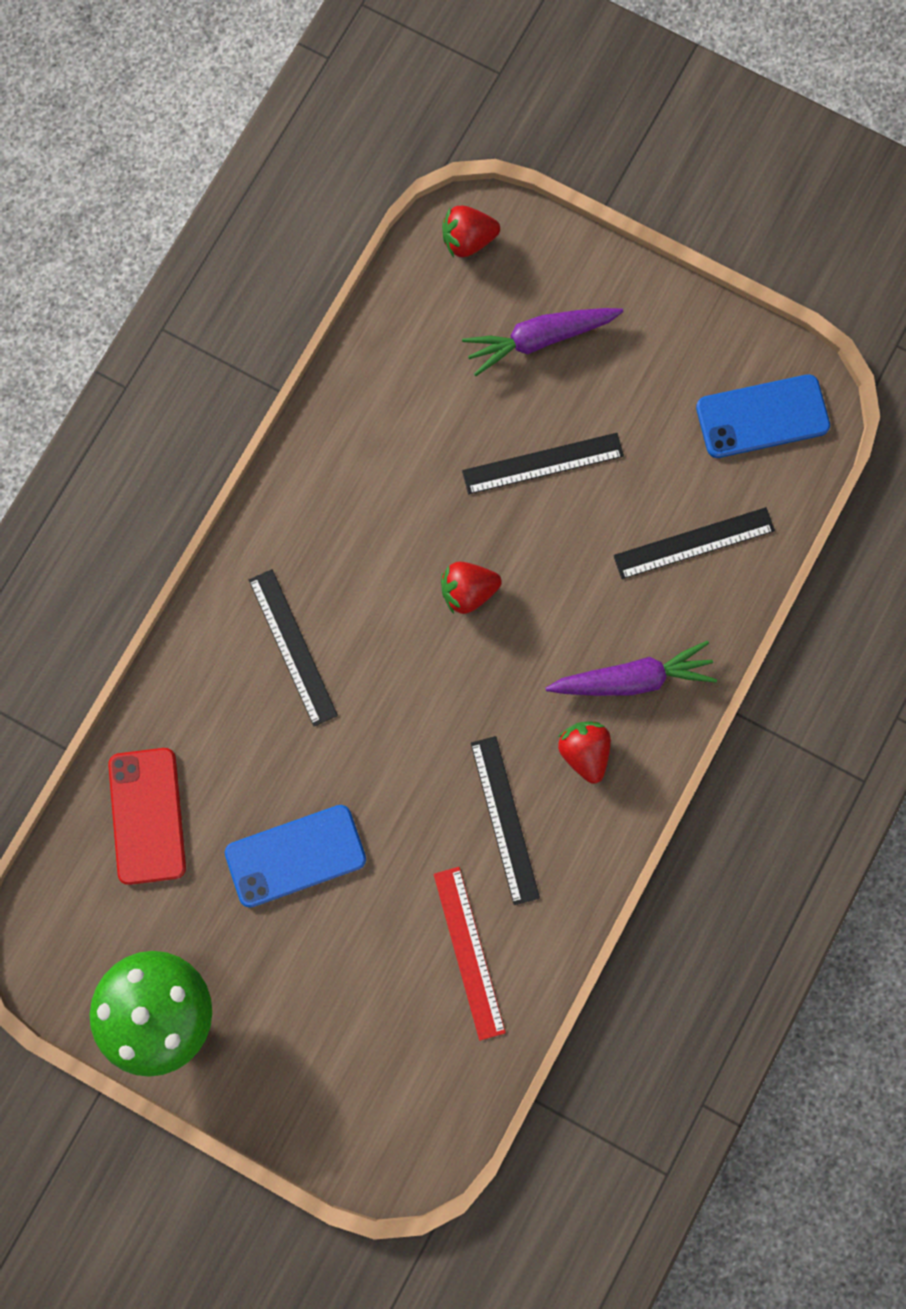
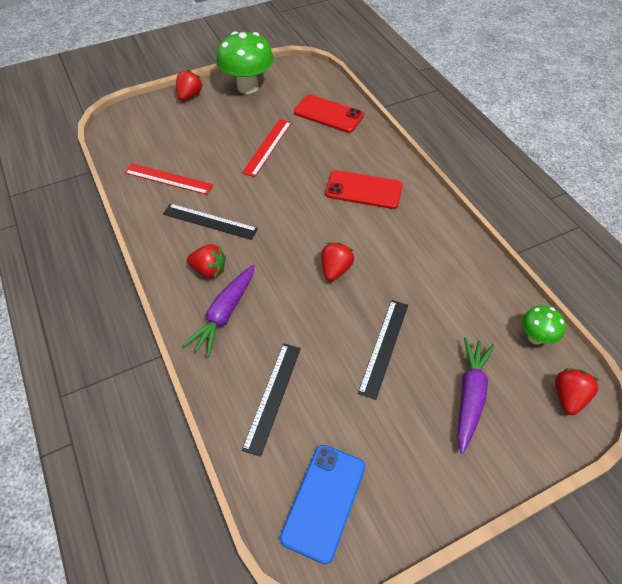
camera: 125 degrees right, 25 degrees down
blue phone [225,805,366,908] -> red ruler [242,119,292,177]
black ruler [249,569,338,726] -> red phone [325,170,403,209]
none -> red strawberry [176,70,203,101]
none -> green mushroom [522,305,566,345]

